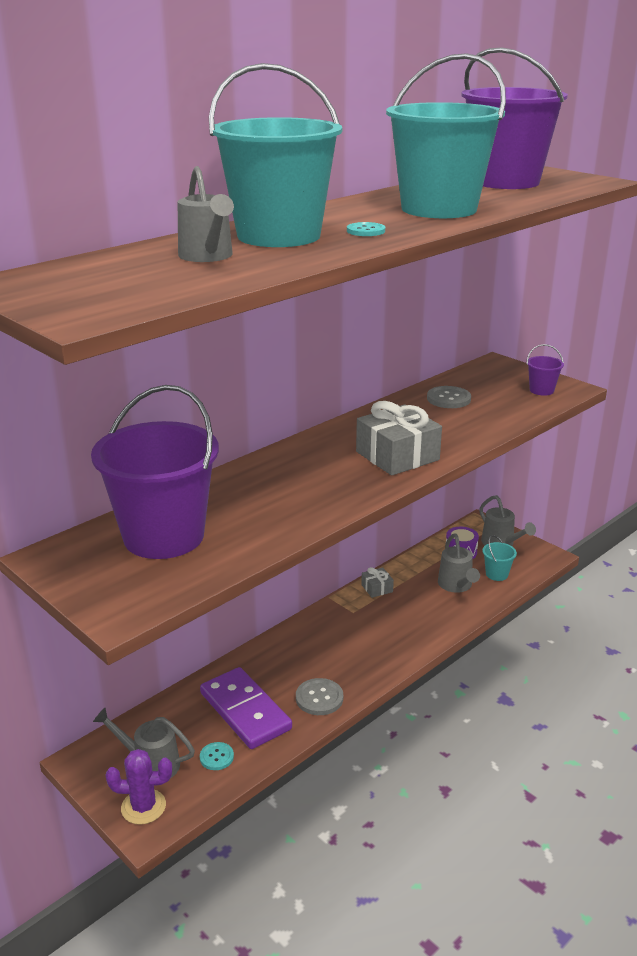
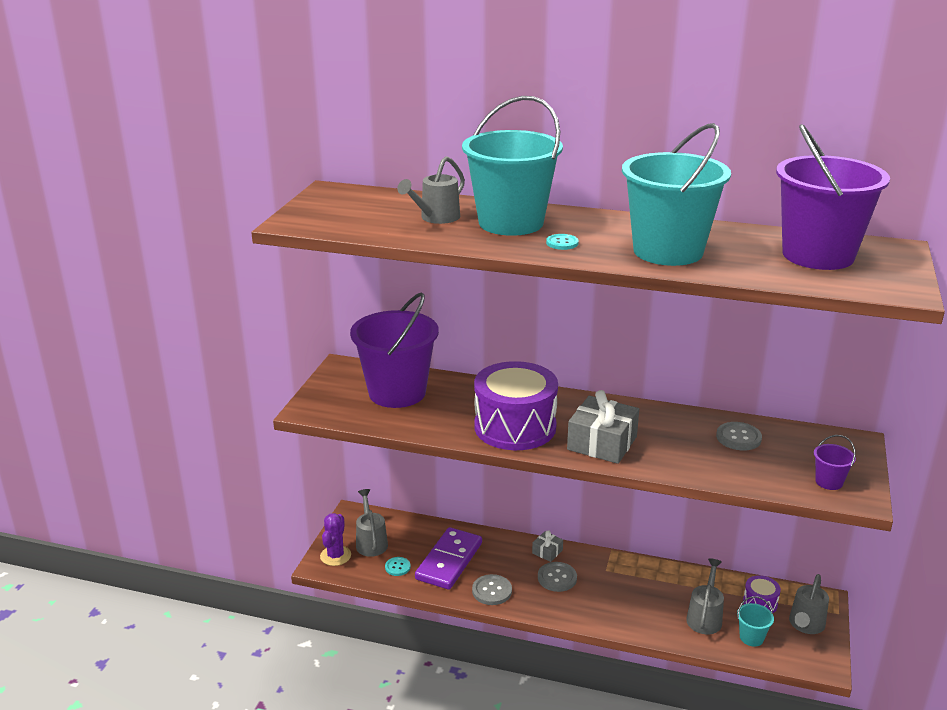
camera: 60 degrees right, 0 degrees up
purple cactus [105,749,172,825] -> purple cactus turned 45 degrees clockwise [320,513,351,566]
grey gift [361,567,394,598] -> grey gift moved to [532,530,563,562]
grey watering can [438,534,480,593] -> grey watering can turned 150 degrees clockwise [686,558,724,634]
none -> purple drum [474,361,558,450]
none -> grey button [538,562,577,592]

